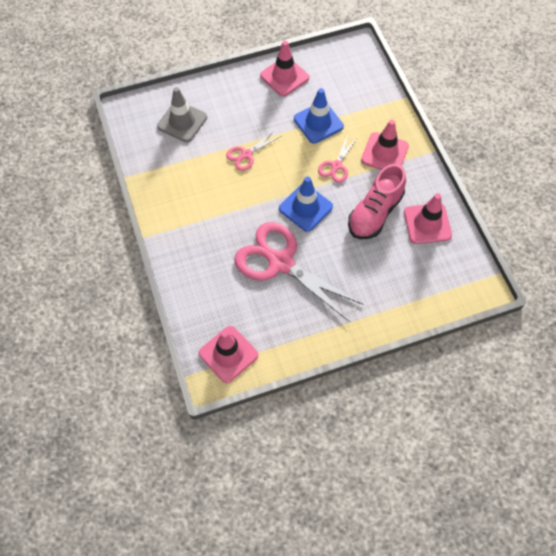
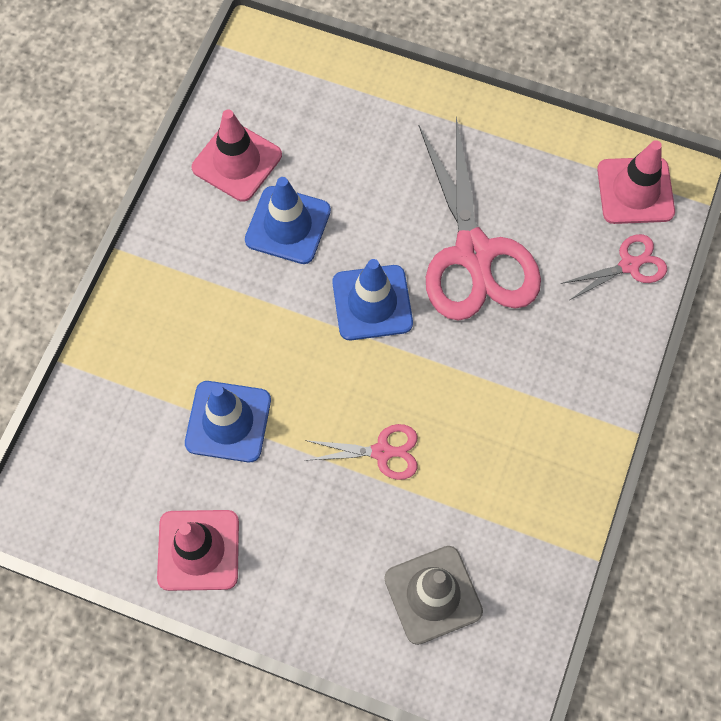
camera: 140 degrees left, 5 degrees up
pink scissors [318,135,357,183] -> pink scissors moved to [561,234,667,300]
pink shoe [348,164,406,239] -> blue traffic cone [245,177,331,264]
pink traffic cone [361,120,409,170] -> none

